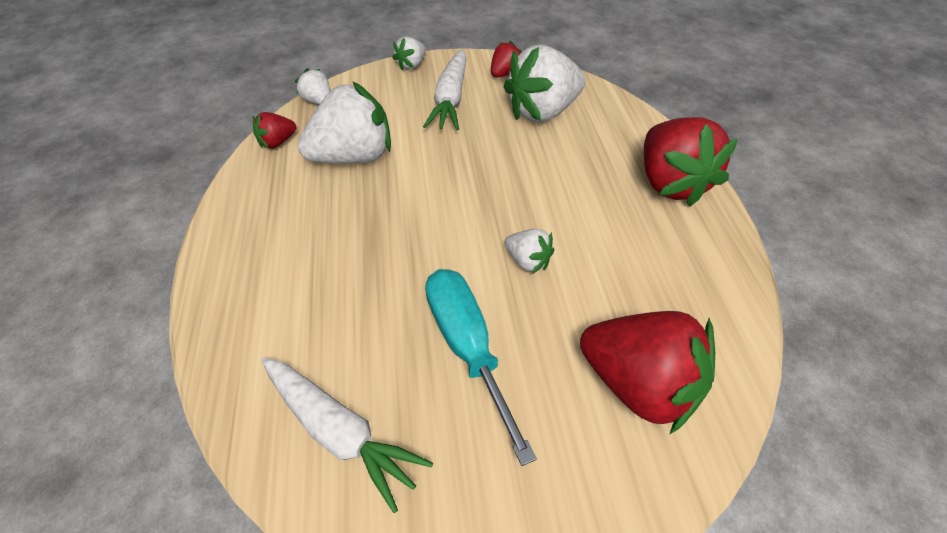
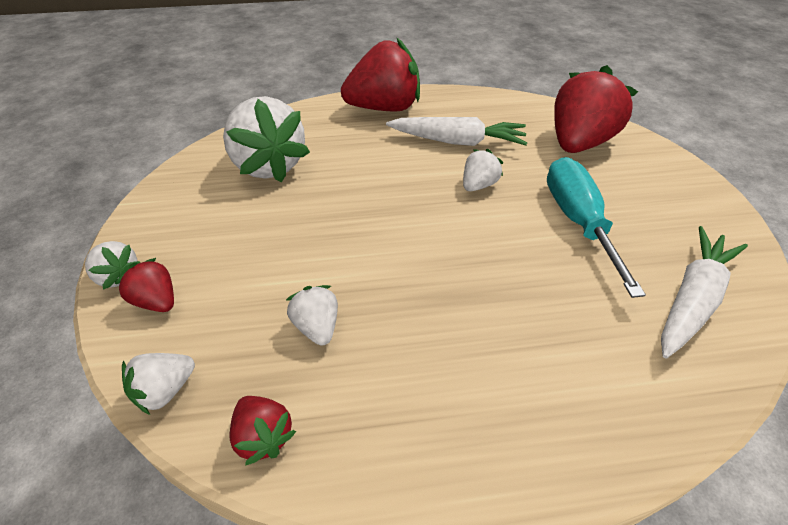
camera: 90 degrees left, 5 degrees down
white strawberry [298,81,391,164] -> white strawberry [286,285,338,346], size x0.48
white carrot [423,50,466,130] -> white carrot moved to [386,117,527,146]
turquoise screwdriver [425,269,537,466] -> turquoise screwdriver turned 105 degrees clockwise [547,157,646,298]
red strawberry [491,41,522,77] -> red strawberry moved to [114,258,174,312]

